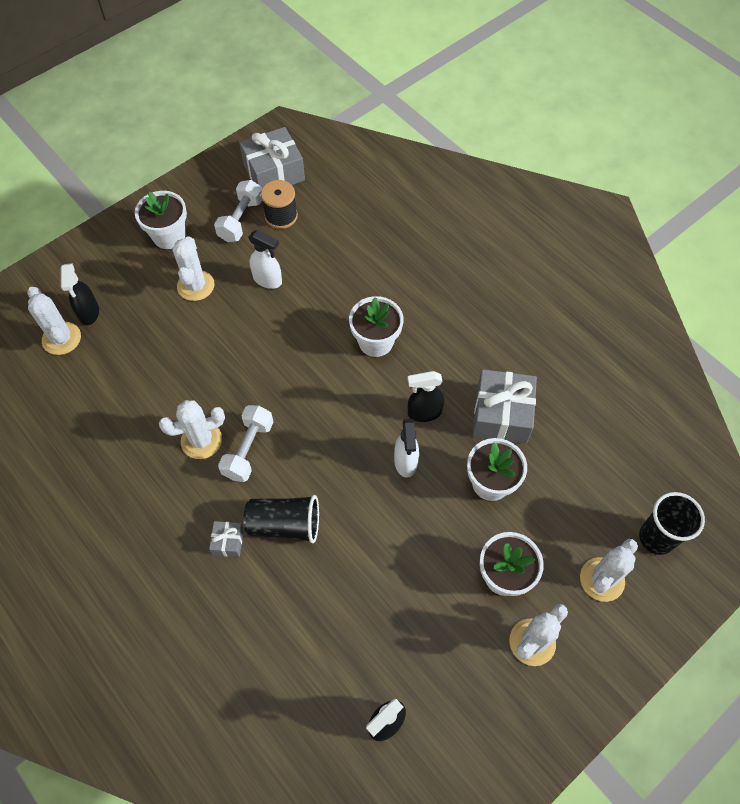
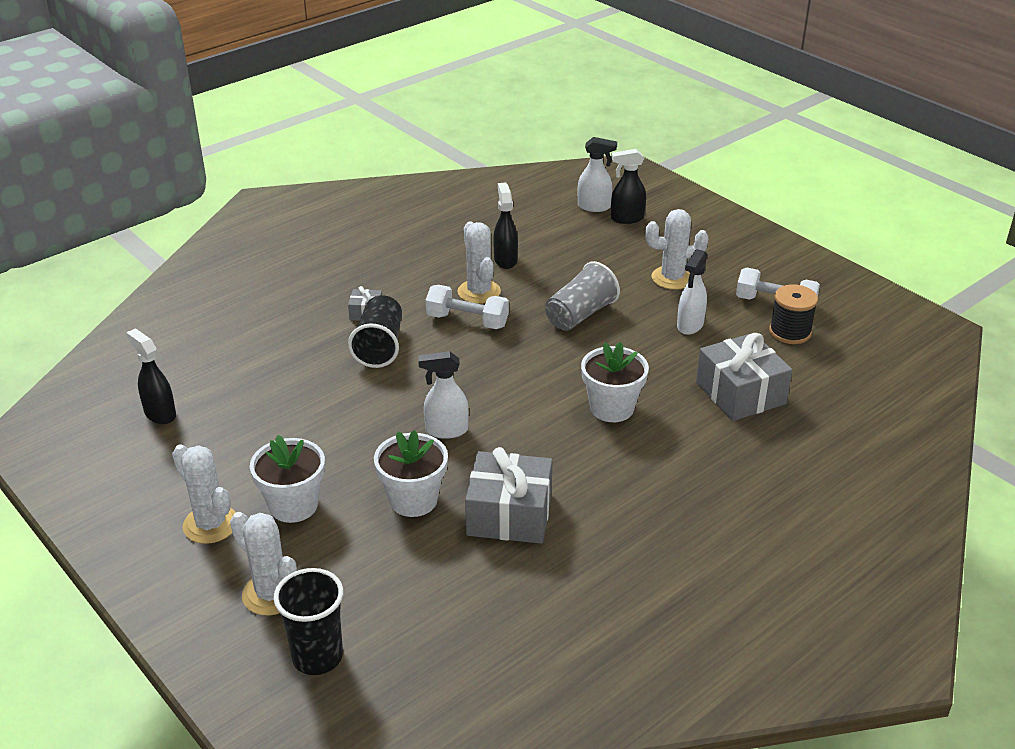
camera: 90 degrees right, 25 degrees down
white cactus [27,287,81,355] -> white spray bottle [578,137,617,212]
white flower pot [135,191,187,249] -> none
grey gift [239,127,305,189] -> grey gift moved to [696,333,792,421]
black spray bottle [408,371,444,422] -> black spray bottle moved to [493,183,518,269]
none -> grey cup [545,261,620,331]

